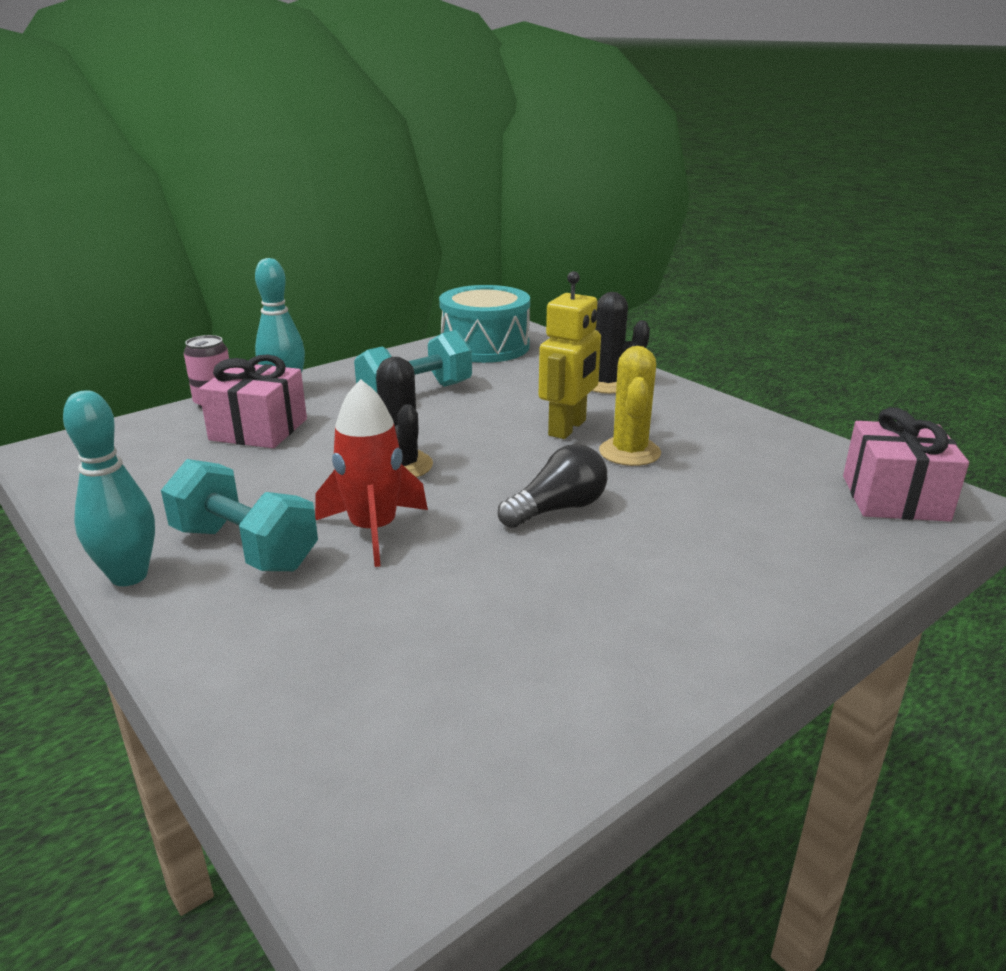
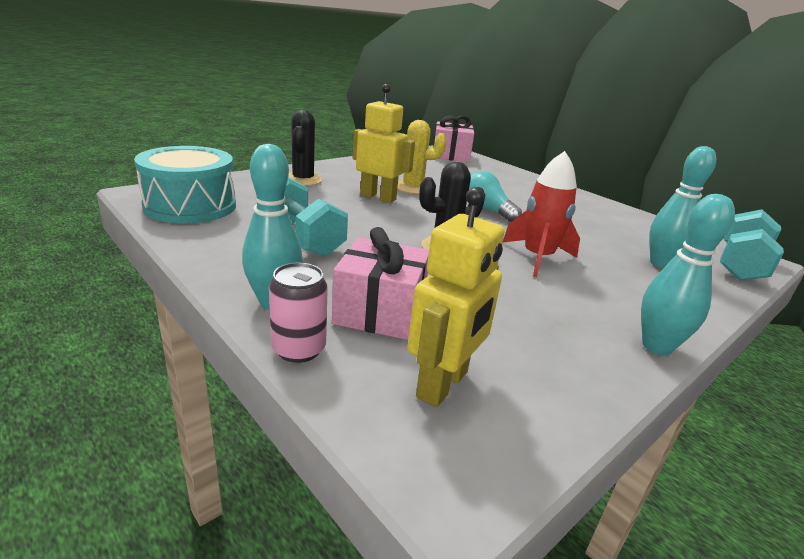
camera: 95 degrees left, 0 degrees up
turquoise dumbbell [161,459,318,571] -> turquoise dumbbell moved to [720,209,784,281]
black light bulb [498,444,607,528] -> turquoise light bulb [469,171,522,222]
none -> yellow robot [408,187,505,407]
none -> turquoise bowling pin [649,146,716,269]

